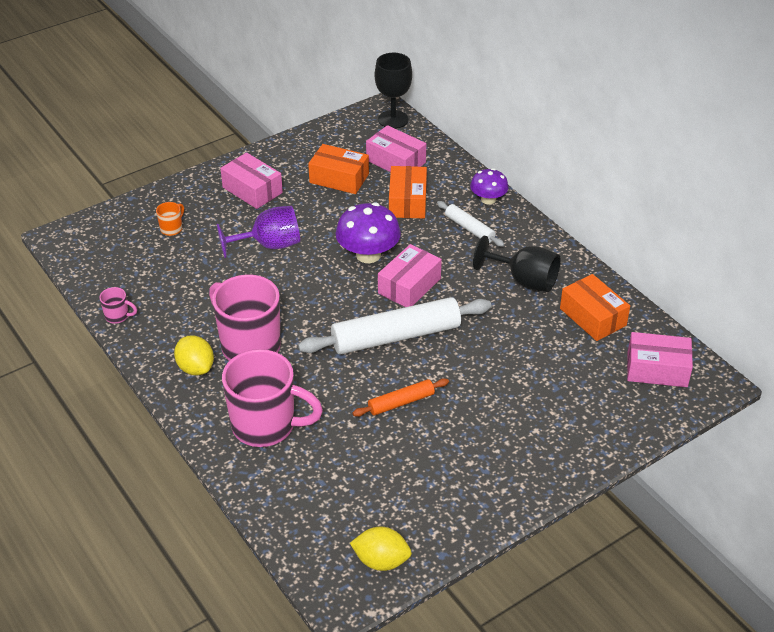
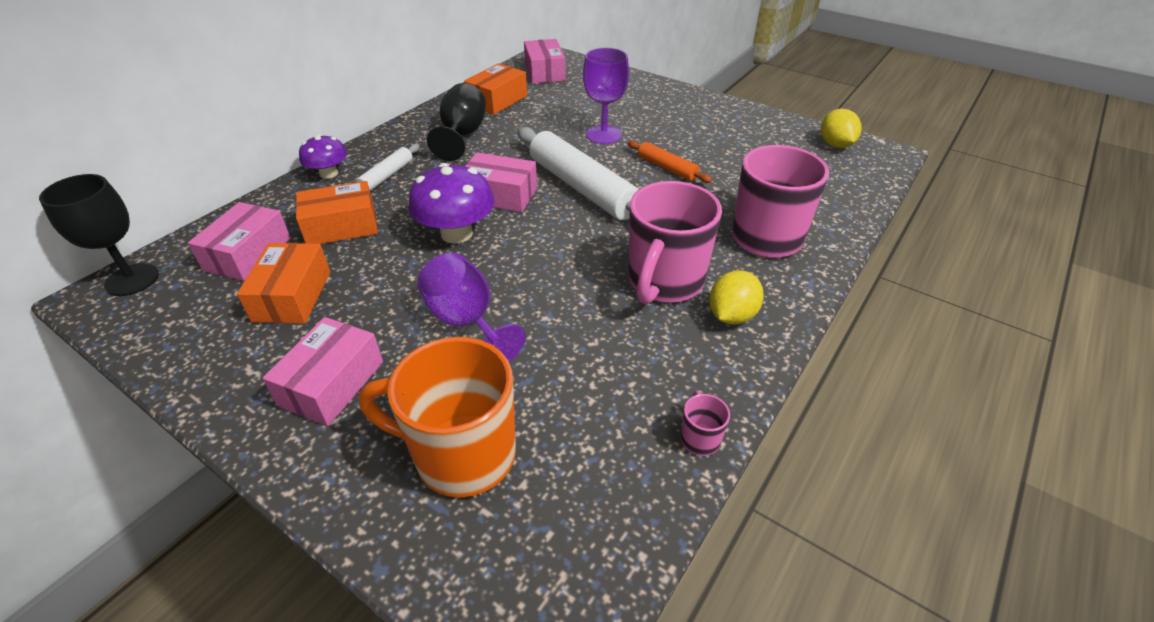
camera: 110 degrees left, 0 degrees up
orange mug [156,202,184,236] -> orange mug [359,337,516,498], size x2.43
none -> purple goblet [583,48,629,144]

